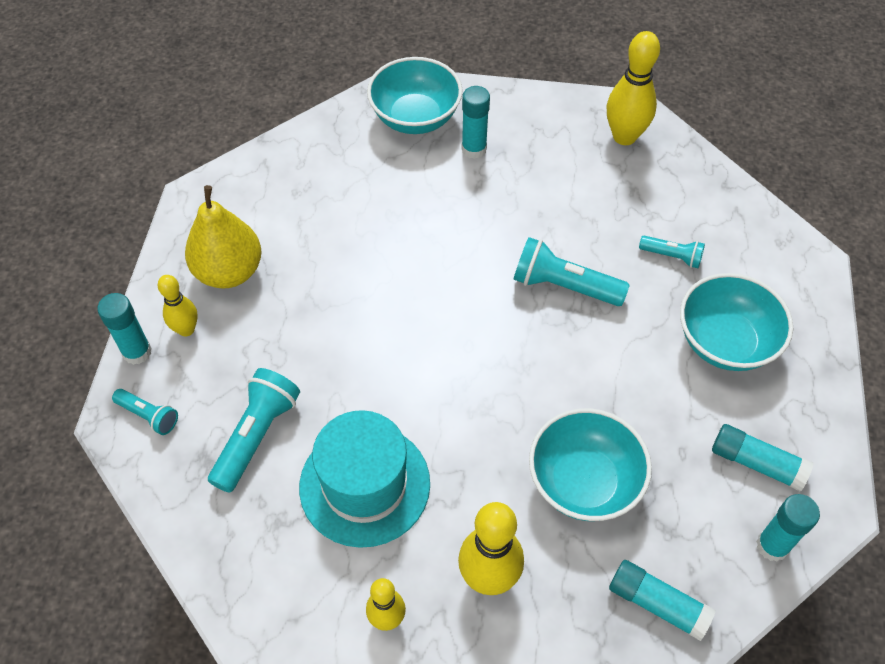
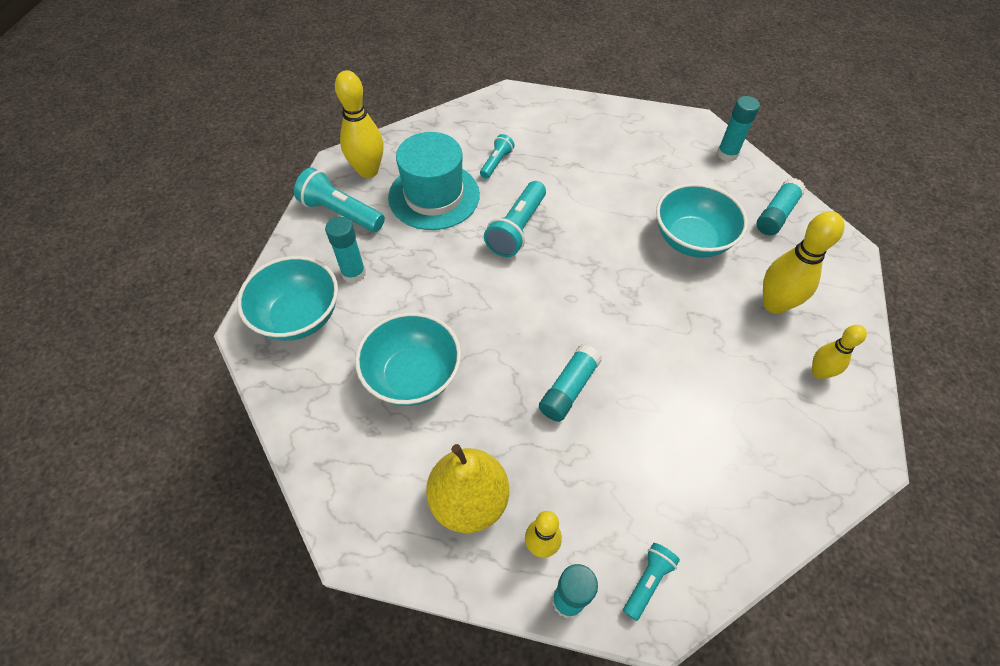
camera: 85 degrees left, 0 degrees up
turquoise flashlight [208,368,300,493] -> turquoise flashlight moved to [294,167,385,232]
turquoise hat [299,410,430,548] -> turquoise hat moved to [388,132,480,230]
turquoise bowl [680,273,793,371] -> turquoise bowl moved to [355,312,461,406]
turquoise glue stick [712,424,814,491] -> turquoise glue stick moved to [539,344,602,422]

